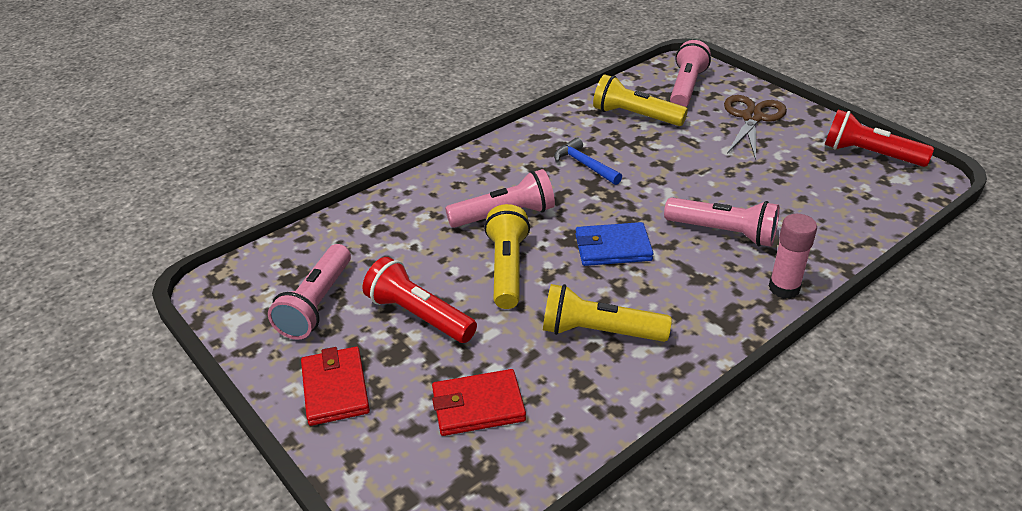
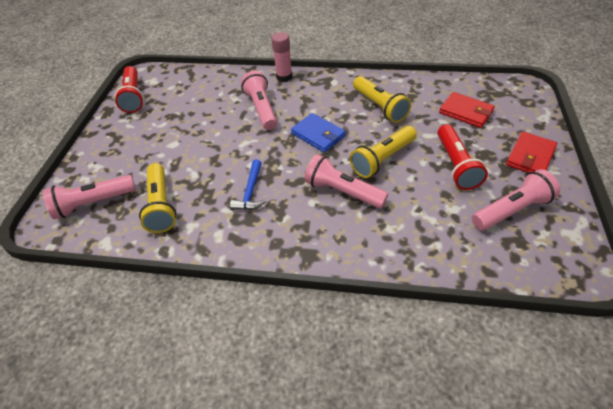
camera: 130 degrees left, 10 degrees up
brown scissors [724,95,787,160] -> none

